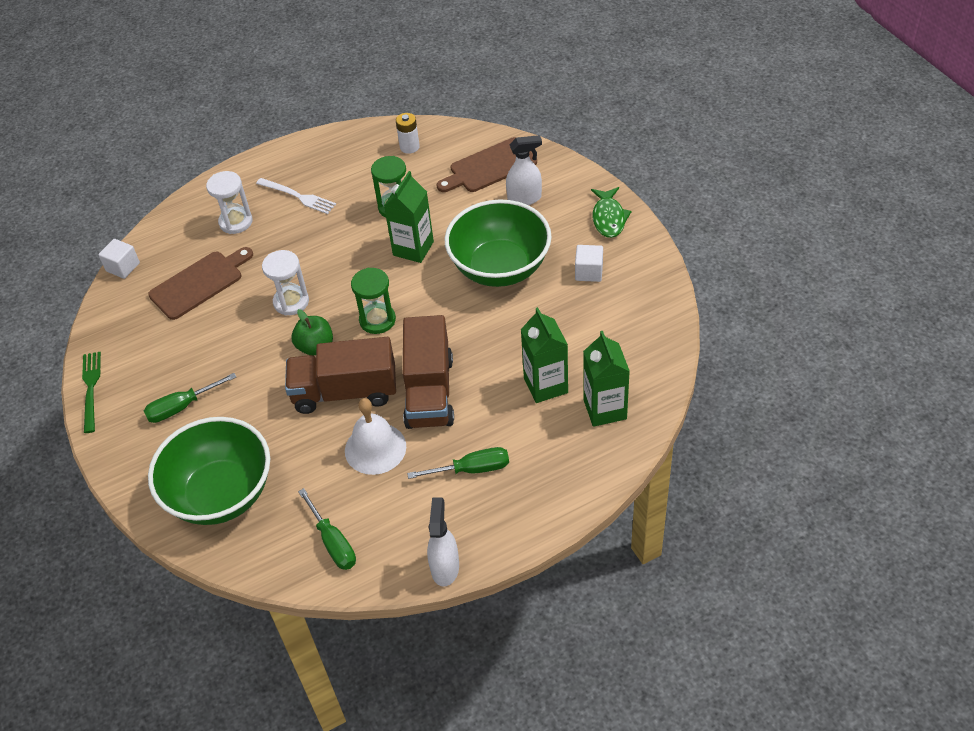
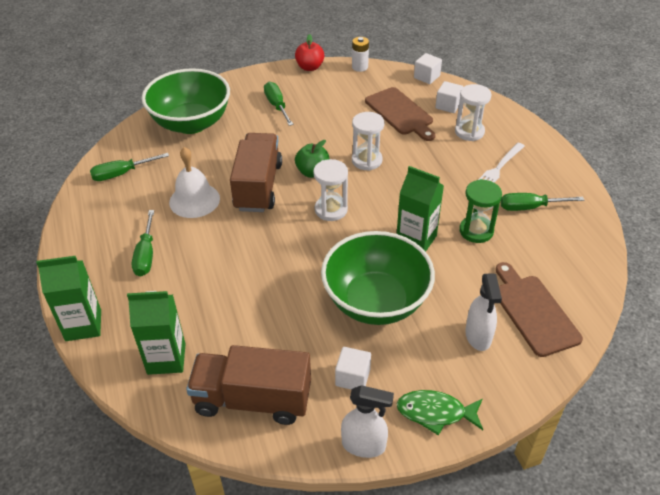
camera: 95 degrees right, 5 degrees down
green fork [82,352,101,433] -> red apple [295,34,324,71]
green hourglass [351,268,396,334] -> white hourglass [313,159,348,221]
white battery [396,113,420,154] -> white battery moved to [352,37,369,72]
brown truck [403,315,454,429] -> brown truck moved to [186,345,311,425]
white spray bottle [427,498,459,587] -> white spray bottle moved to [341,385,394,458]
green carton [521,307,568,403] -> green carton moved to [36,256,101,341]
none -> white cube [435,81,463,113]
none -> green screwdriver [500,193,584,211]

